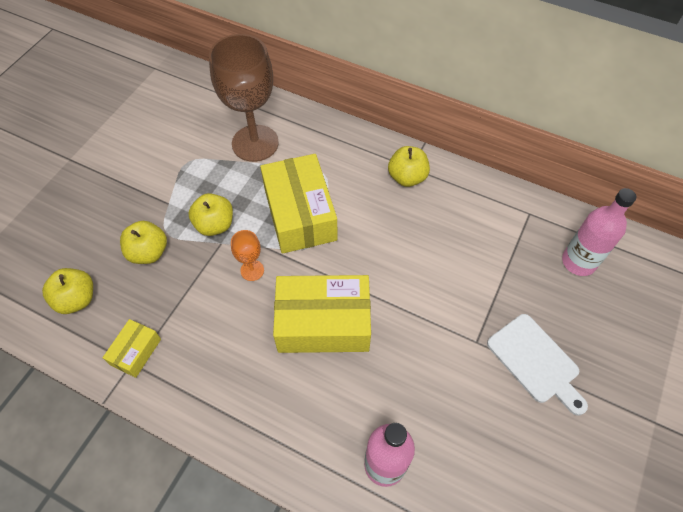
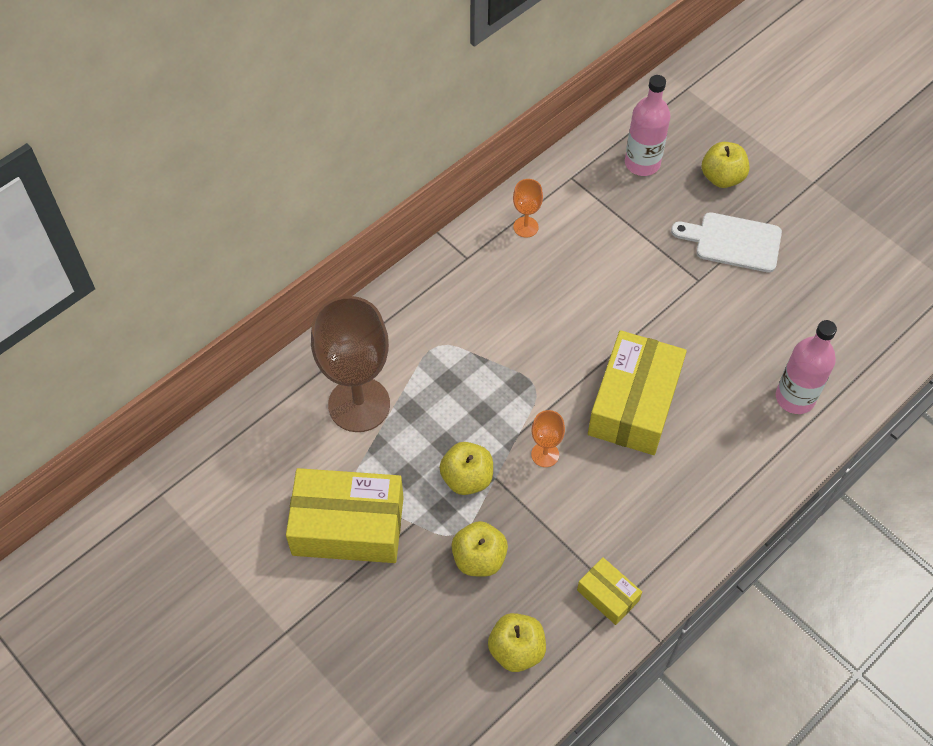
camera: 70 degrees left, 0 degrees up
yellow box [260,154,338,254] -> yellow box moved to [286,468,404,563]
yellow apple [388,146,430,187] -> yellow apple moved to [702,142,749,188]
white cutting board [487,314,588,415] -> white cutting board turned 150 degrees counterclockwise [671,212,782,273]
none -> orange goblet [513,179,543,238]

